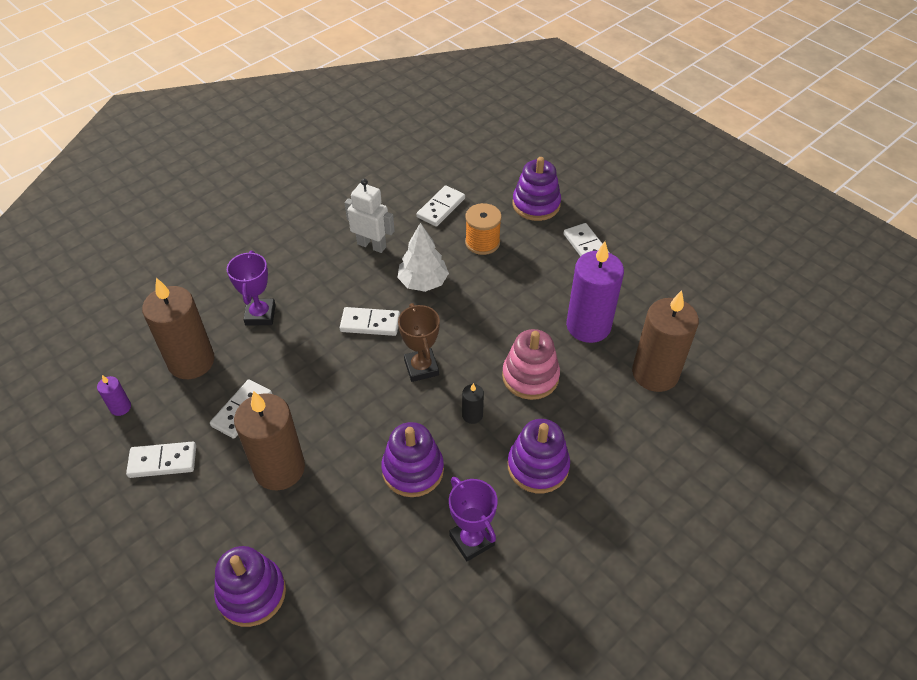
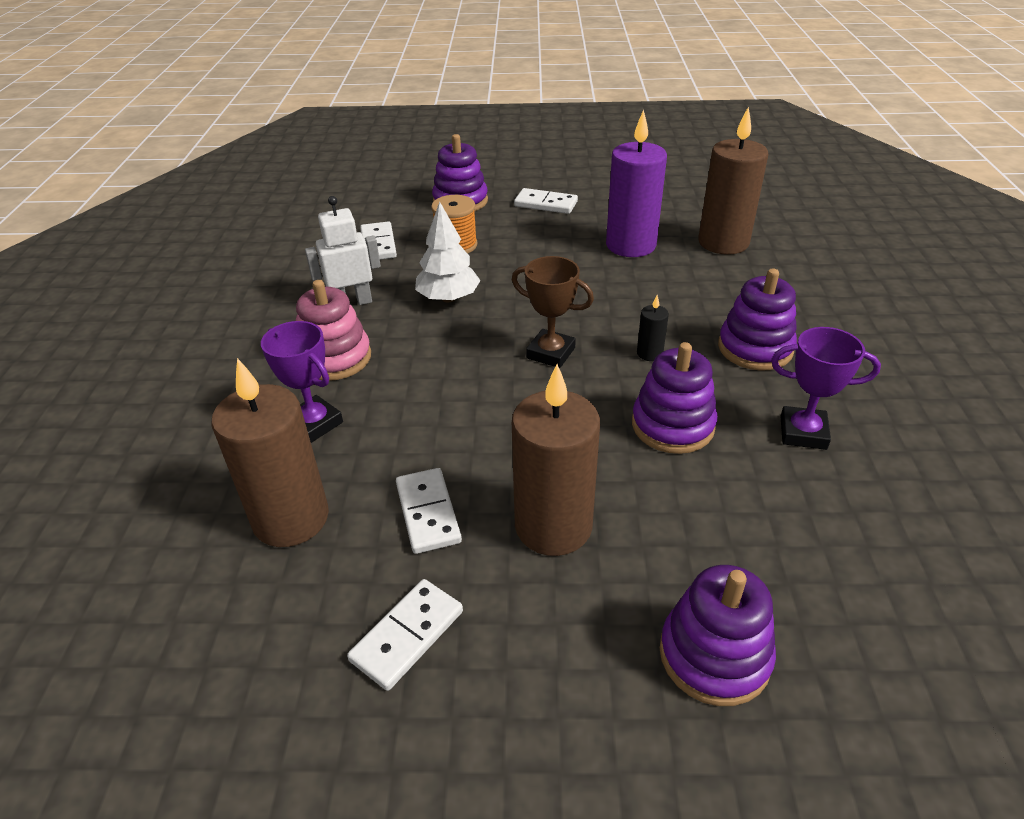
camera: 45 degrees left, 10 degrees down
purple candle [97,375,131,416] -> none
white domino [340,307,400,336] -> none
pink stacking toy [502,329,560,400] -> pink stacking toy moved to [296,280,371,381]

